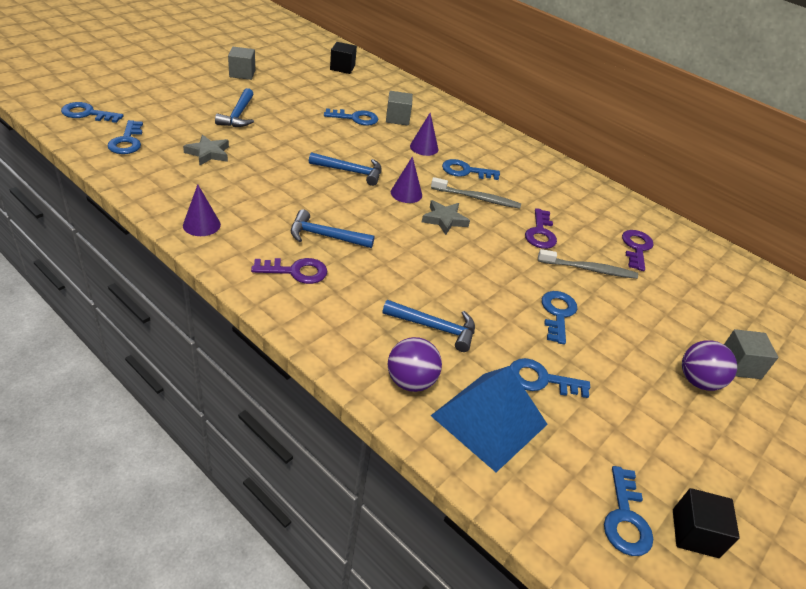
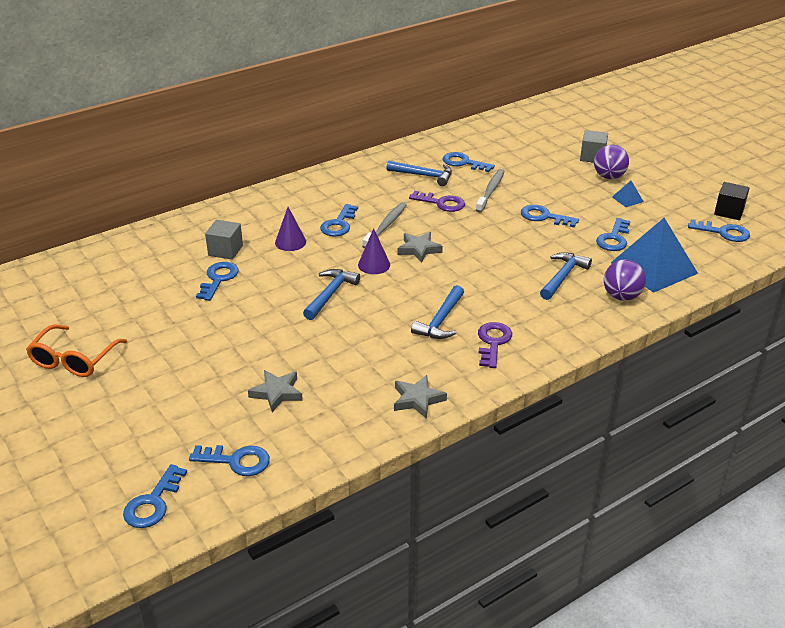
camera: 70 degrees left, 5 degrees down
purple cone [183,184,221,236] -> grey star [394,375,447,419]
blue hammer [215,88,254,127] -> blue hammer moved to [387,161,452,186]
grey cube [228,47,255,80] -> orange glasses [26,325,127,377]
black cube [330,42,357,74] -> none
purple key [622,230,654,271] -> blue key [443,152,495,172]
none -> blue pyramid [612,181,644,207]

